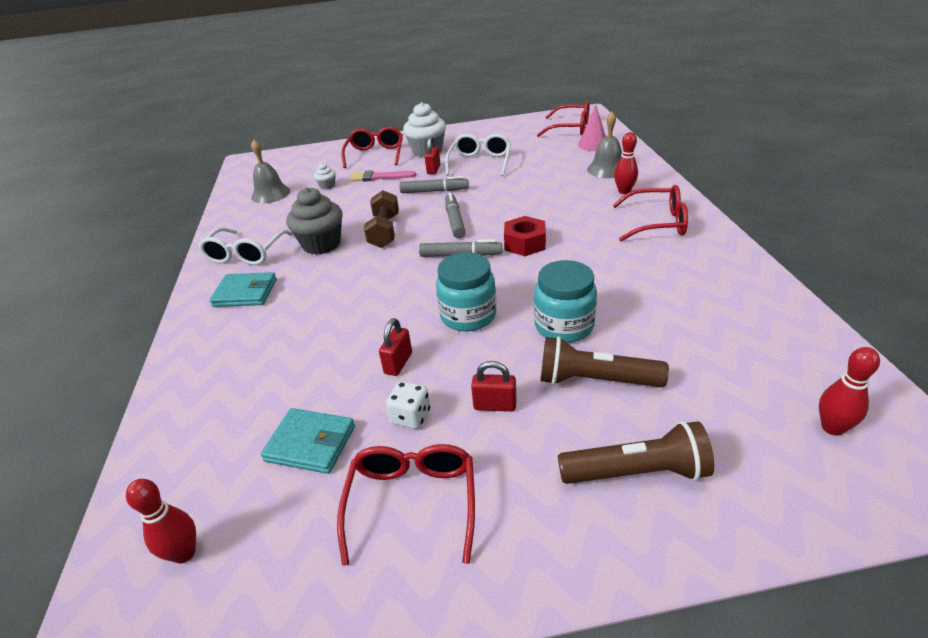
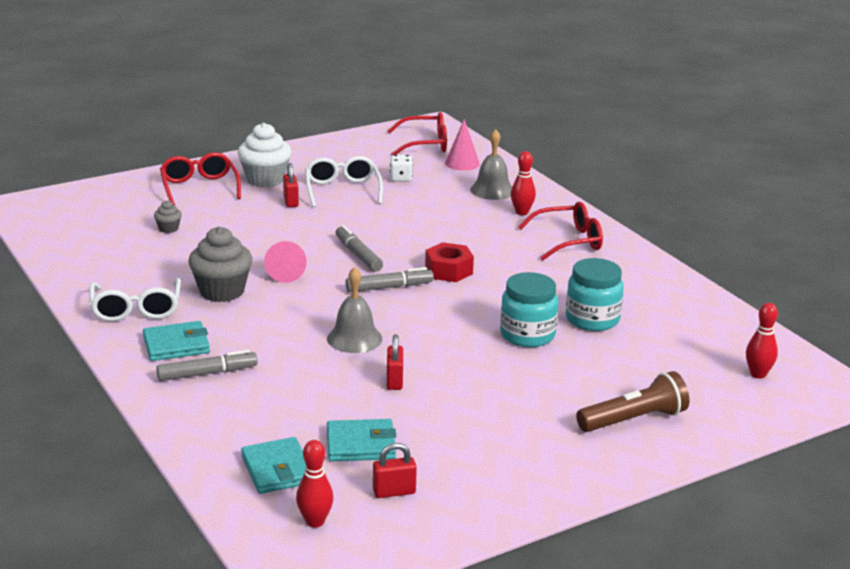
camera: 25 degrees left, 10 degrees down
grey bell [251,140,290,203] -> grey bell moved to [327,267,382,353]
white cupcake [314,163,336,189] -> grey cupcake [154,200,182,233]
red glasses [337,444,475,566] -> none
pink brush [349,170,416,182] -> none
brown dumbbell [364,190,399,248] -> pink cone [264,241,307,283]
white dice [386,381,430,429] -> white dice moved to [390,155,413,182]
grey marker [399,176,469,193] -> grey marker moved to [156,350,258,381]
turquoise jar [436,252,496,331] -> turquoise jar moved to [566,258,624,331]
red padlock [471,361,517,412] -> red padlock moved to [373,443,417,498]
brown flashlight [541,336,669,387] -> none
none -> turquoise wallet [241,437,306,494]

